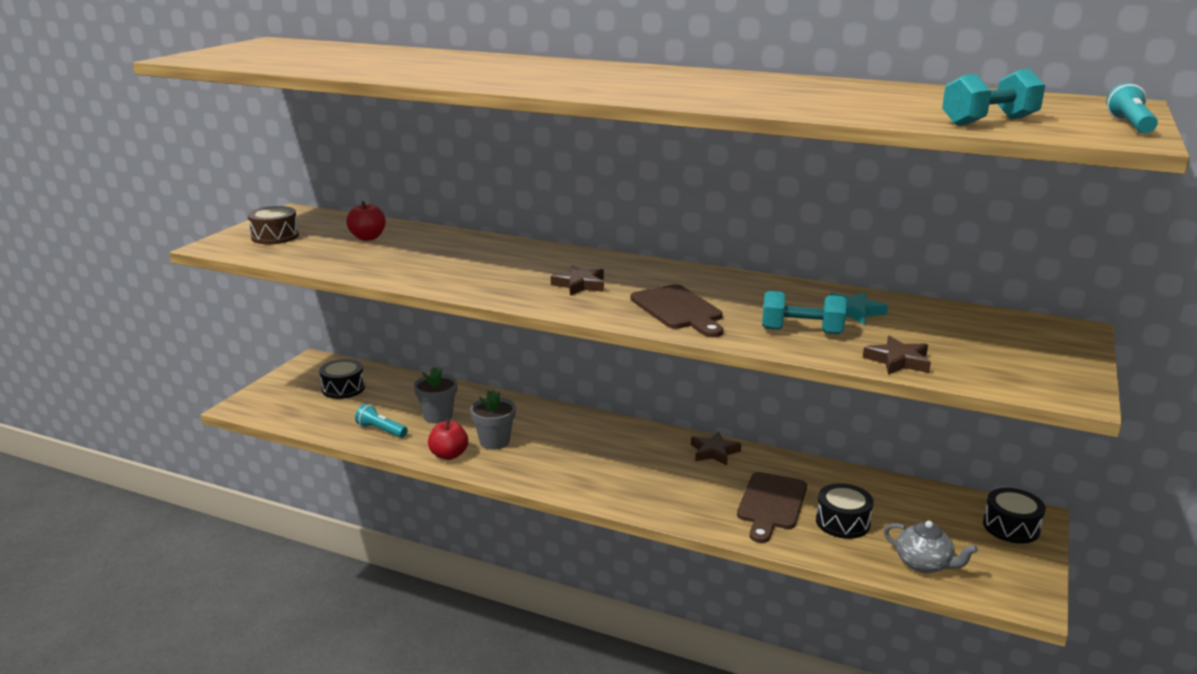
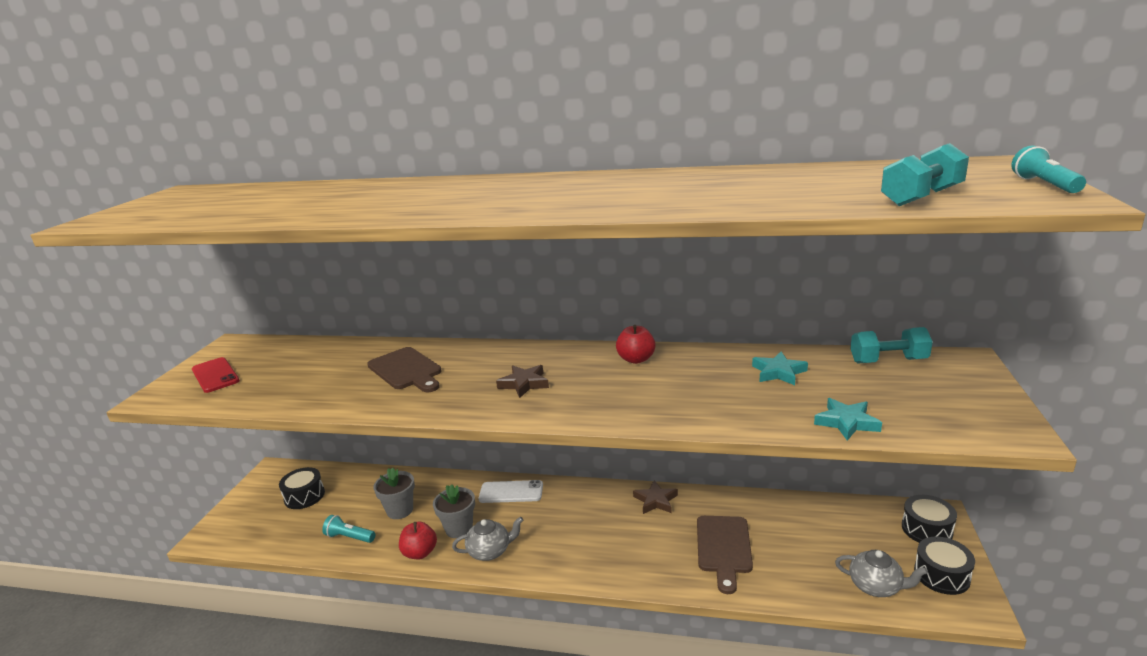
camera: 10 degrees left, 0 degrees up
brown drum [248,206,299,244] -> red phone [192,357,240,393]
red apple [346,201,386,241] -> red apple moved to [616,325,656,364]
brown cutting board [631,284,723,337] -> brown cutting board moved to [367,347,442,393]
turquoise dumbbell [762,291,846,335] -> turquoise dumbbell moved to [850,327,933,364]
black drum [816,483,874,539] -> black drum moved to [914,537,975,595]
brown star [863,336,931,375] -> turquoise star [814,398,882,441]
none -> grey teapot [452,517,523,561]
none -> white phone [479,480,543,503]

